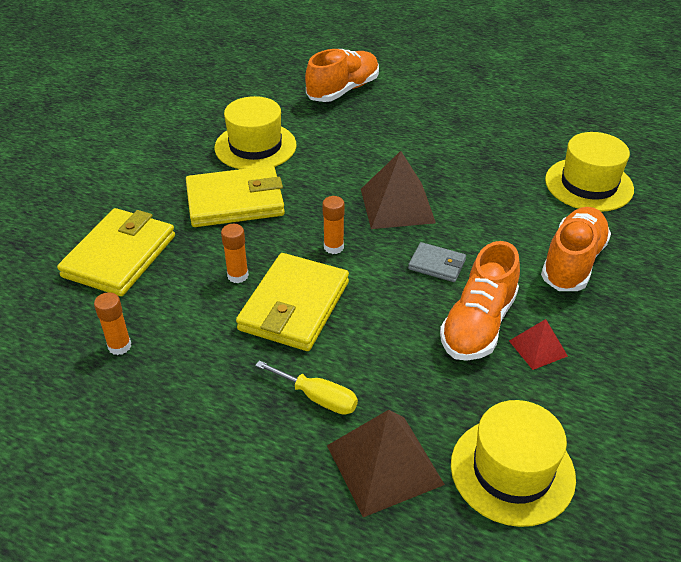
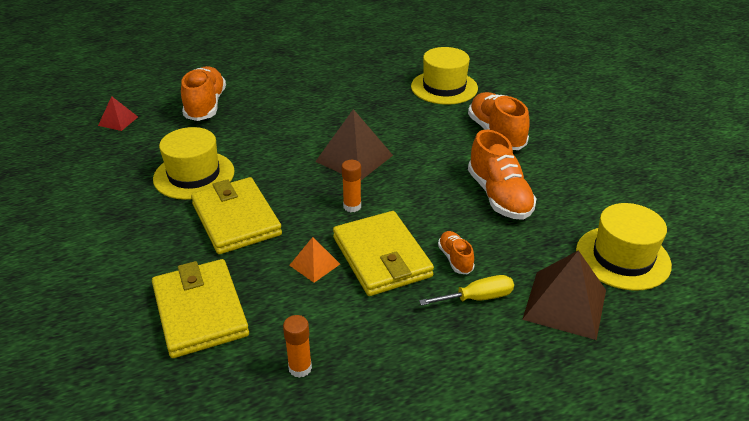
camera: 45 degrees left, 5 degrees down
yellow wallet [186,166,285,227] -> yellow wallet turned 60 degrees counterclockwise [191,177,282,254]
orange glue stick [221,224,249,283] -> orange pyramid [289,237,340,283]
grey wallet [408,242,466,282] -> none
red pyramid [509,319,568,370] -> red pyramid moved to [98,96,138,131]
none -> orange shoe [438,231,475,274]

